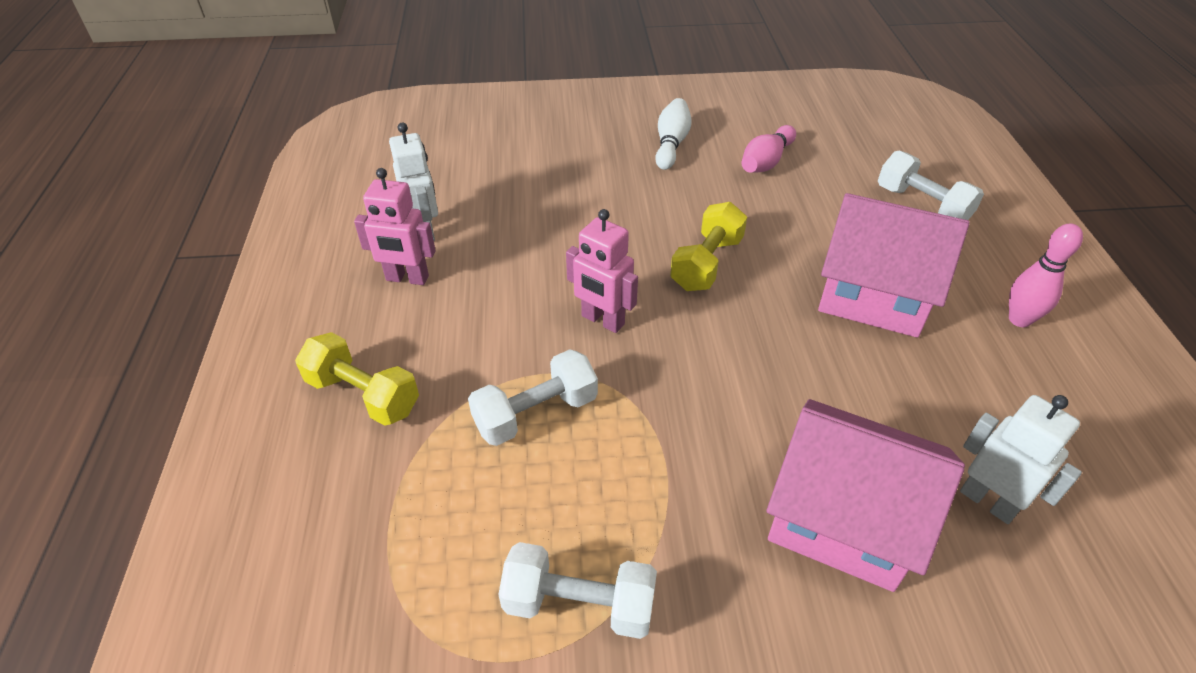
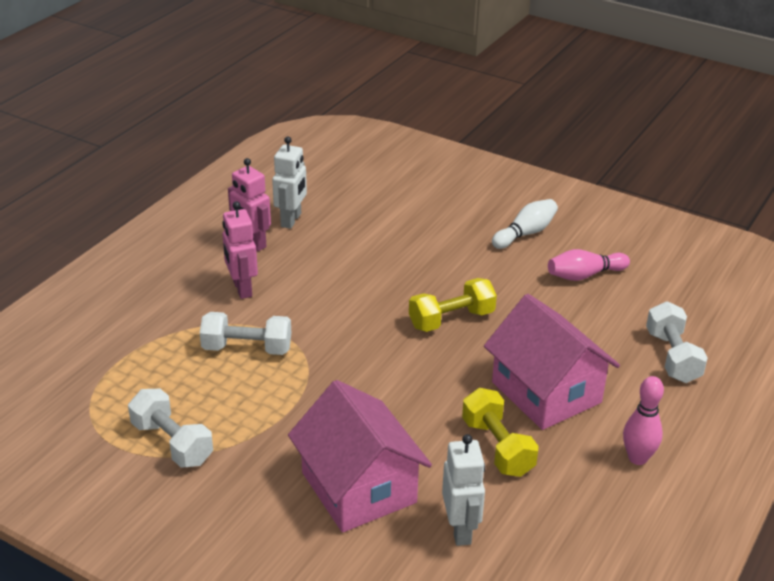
camera: 35 degrees right, 10 degrees down
yellow dumbbell [295,332,419,426] -> yellow dumbbell moved to [462,388,539,477]
pink robot [566,209,638,333] -> pink robot moved to [222,201,258,299]

